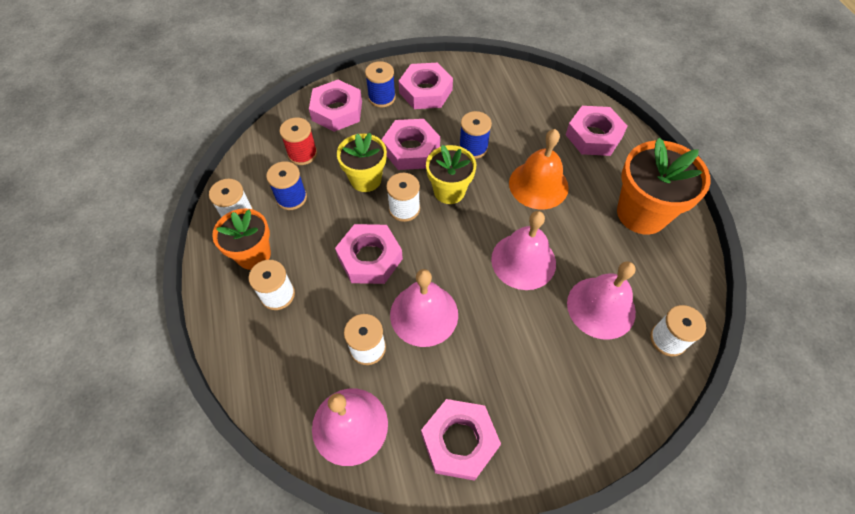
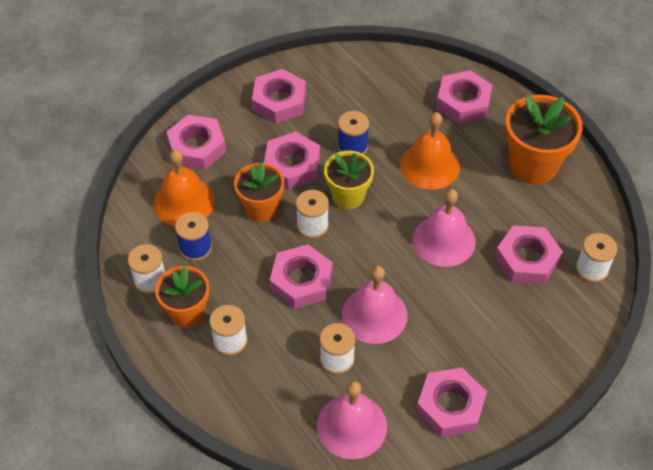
camera: 20 degrees left, 5 degrees down
red spool [280,118,317,165] -> orange bell [153,149,215,226]
yellow flower pot [337,133,387,192] -> orange flower pot [234,162,284,222]
blue spool [365,61,396,107] -> none
pink bell [567,261,636,340] -> pink nut [495,225,563,285]

